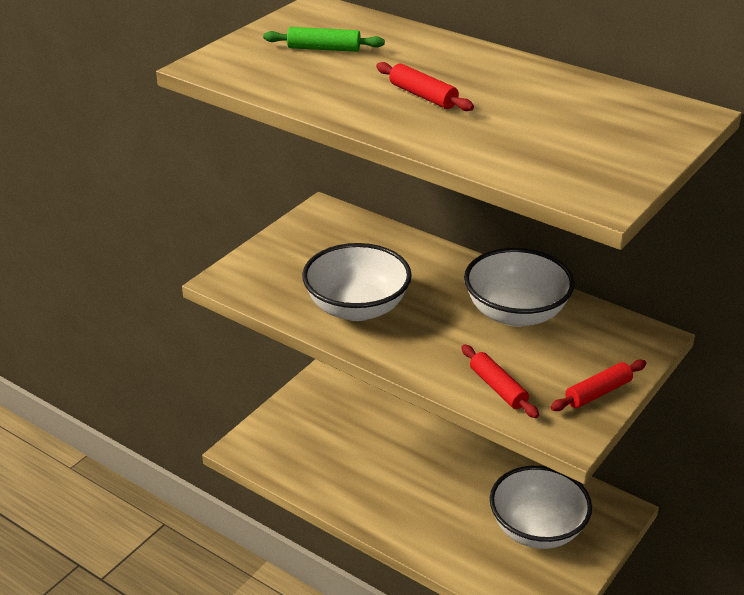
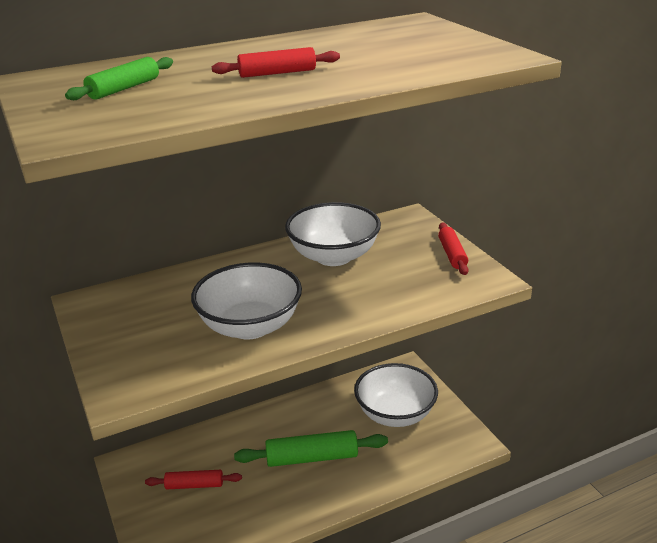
camera: 60 degrees left, 5 degrees down
red rolling pin [461,344,539,418] -> red rolling pin moved to [145,470,242,489]
none -> green rolling pin [234,430,388,467]

